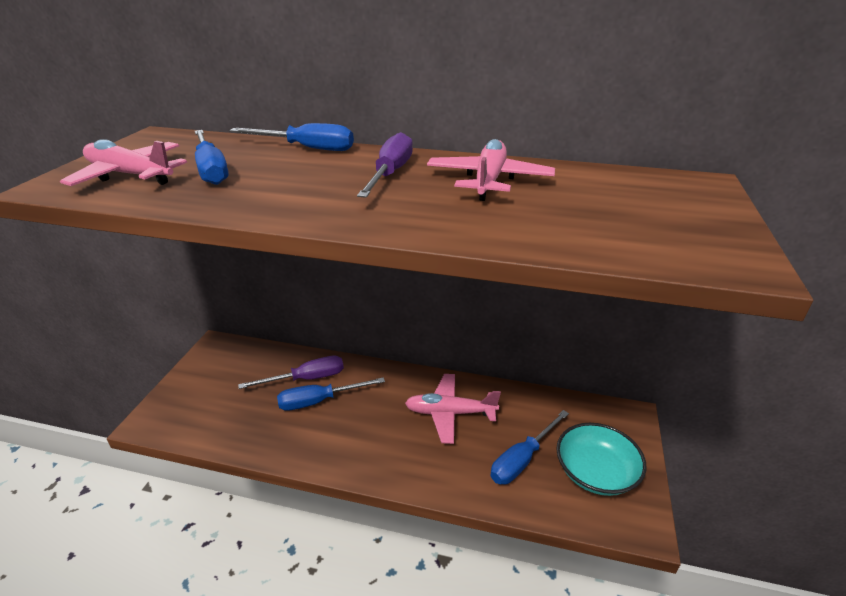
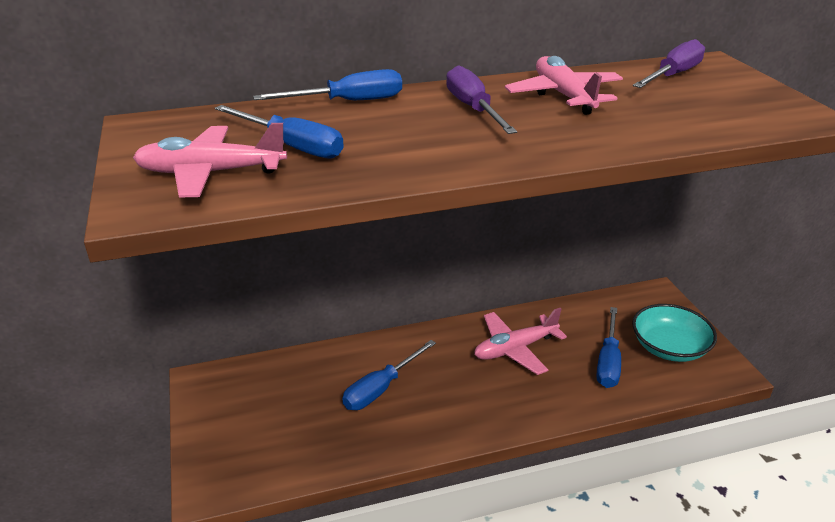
camera: 30 degrees left, 0 degrees up
purple screwdriver [238,356,344,389] -> purple screwdriver moved to [633,39,705,88]

